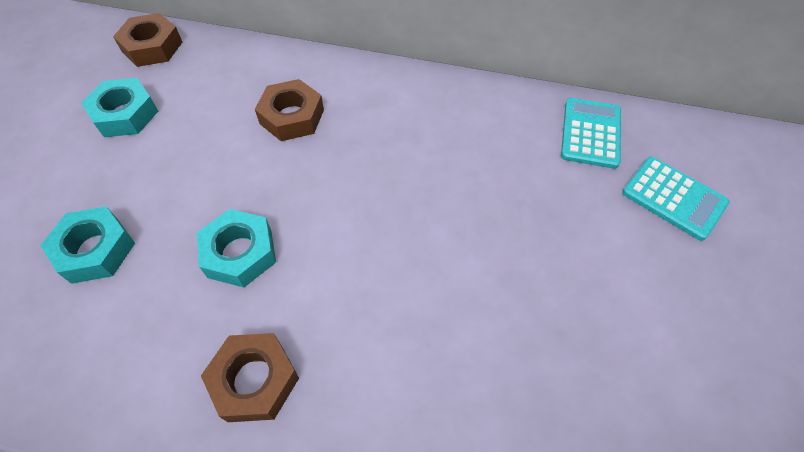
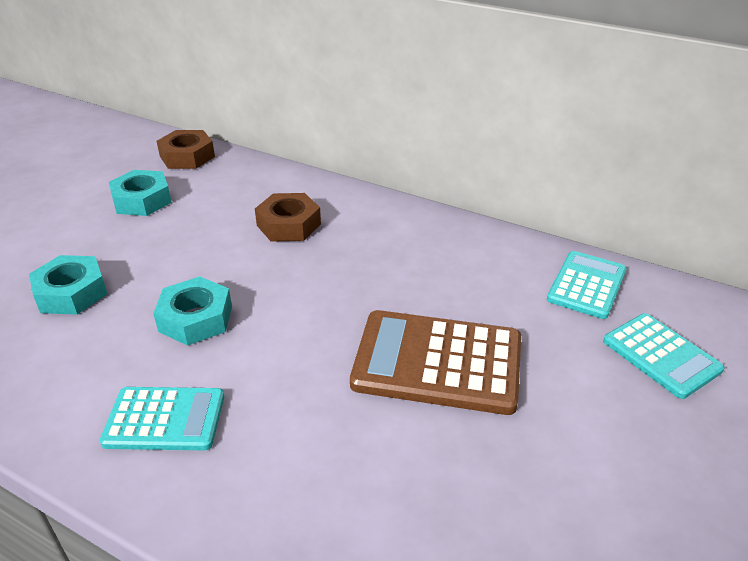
camera: 15 degrees right, 20 degrees down
brown nut [201,333,299,422] -> turquoise calculator [100,387,224,450]
none -> brown calculator [350,310,521,415]

